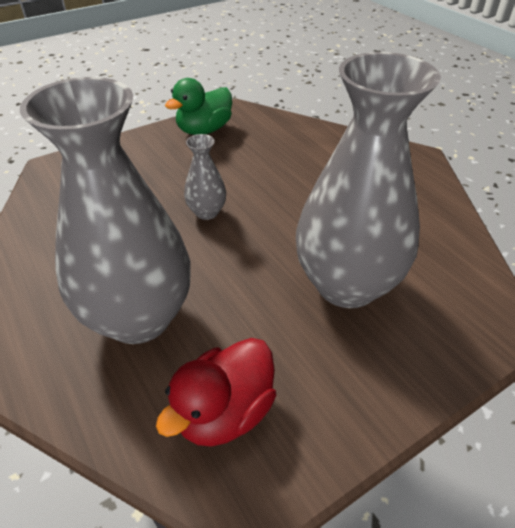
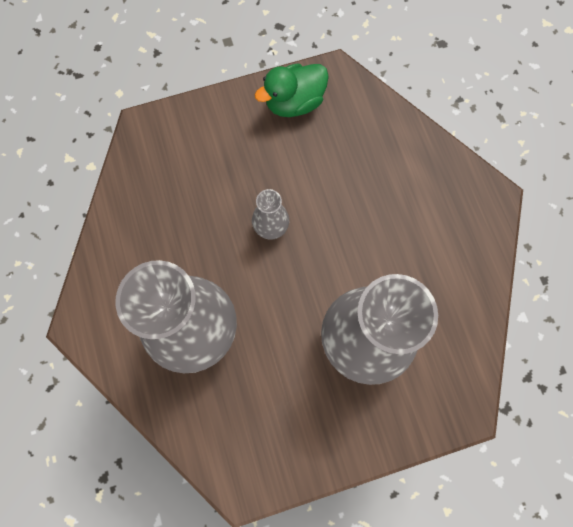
camera: 15 degrees right, 30 degrees up
red duck [156,338,276,447] -> none

